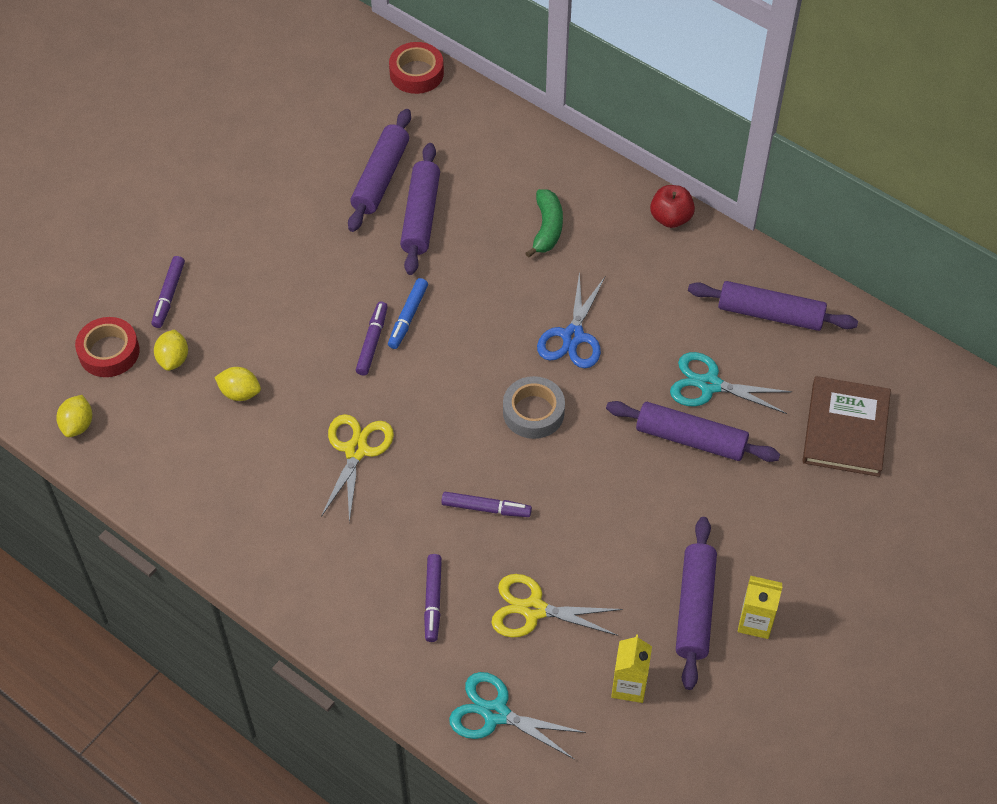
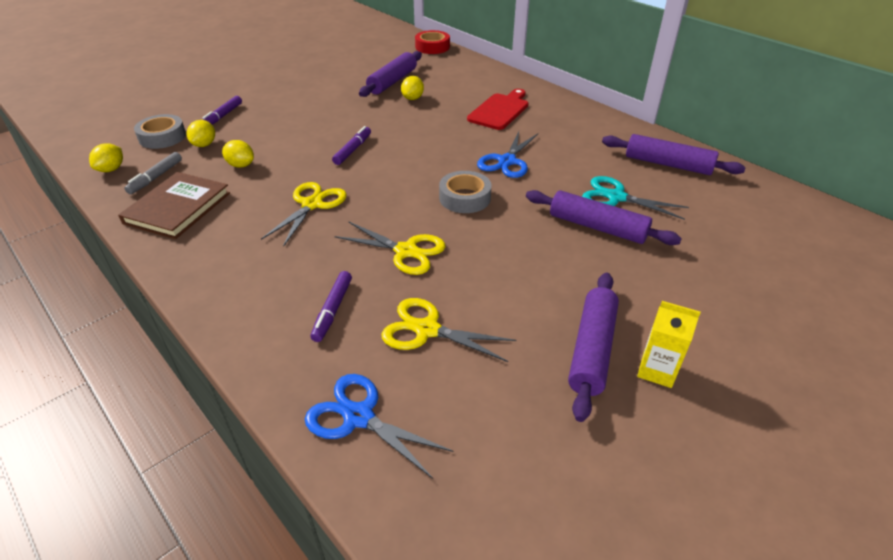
camera: 10 degrees right, 15 degrees down
red tape [75,317,139,377] -> grey tape [134,114,186,149]
blue marker [388,278,428,349] -> none
purple rolling pin [400,143,440,275] -> yellow lemon [401,76,424,100]
purple marker [441,492,532,517] -> yellow scissors [335,221,445,275]
turquoise scissors [449,672,586,759] -> blue scissors [305,374,454,479]
green banana [526,189,563,258] -> red cutting board [467,89,528,130]
yellow carton [611,635,652,703] -> none
red apple [650,185,695,228] -> none
brown book [803,376,891,477] -> brown book moved to [118,172,230,239]
none -> grey marker [124,152,182,194]

